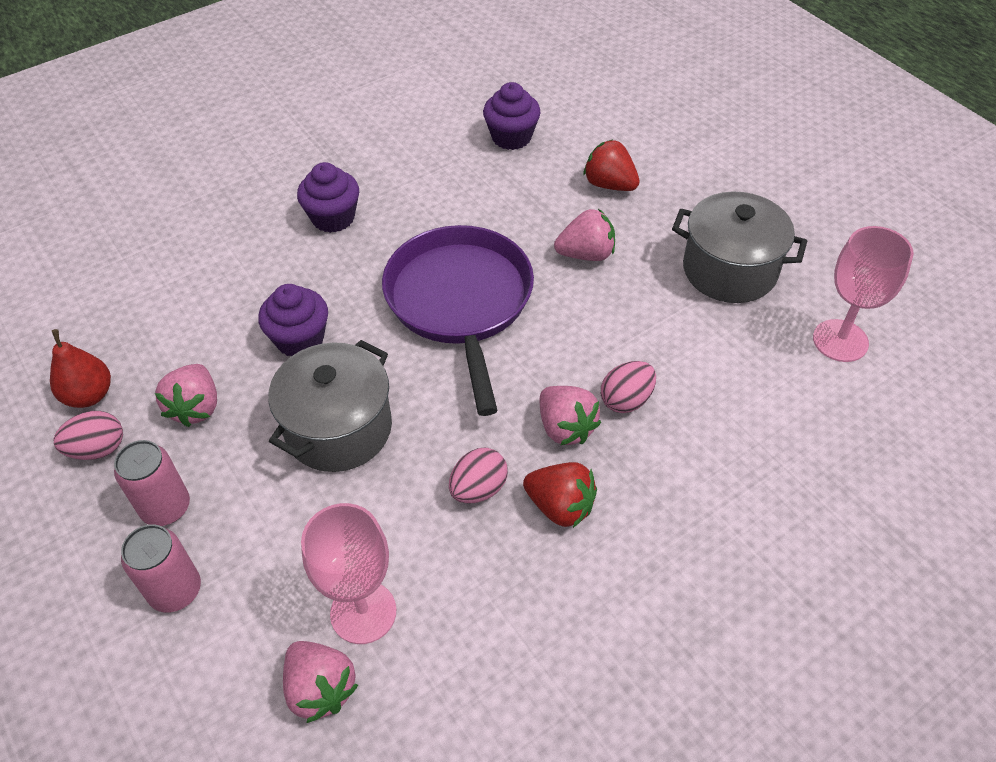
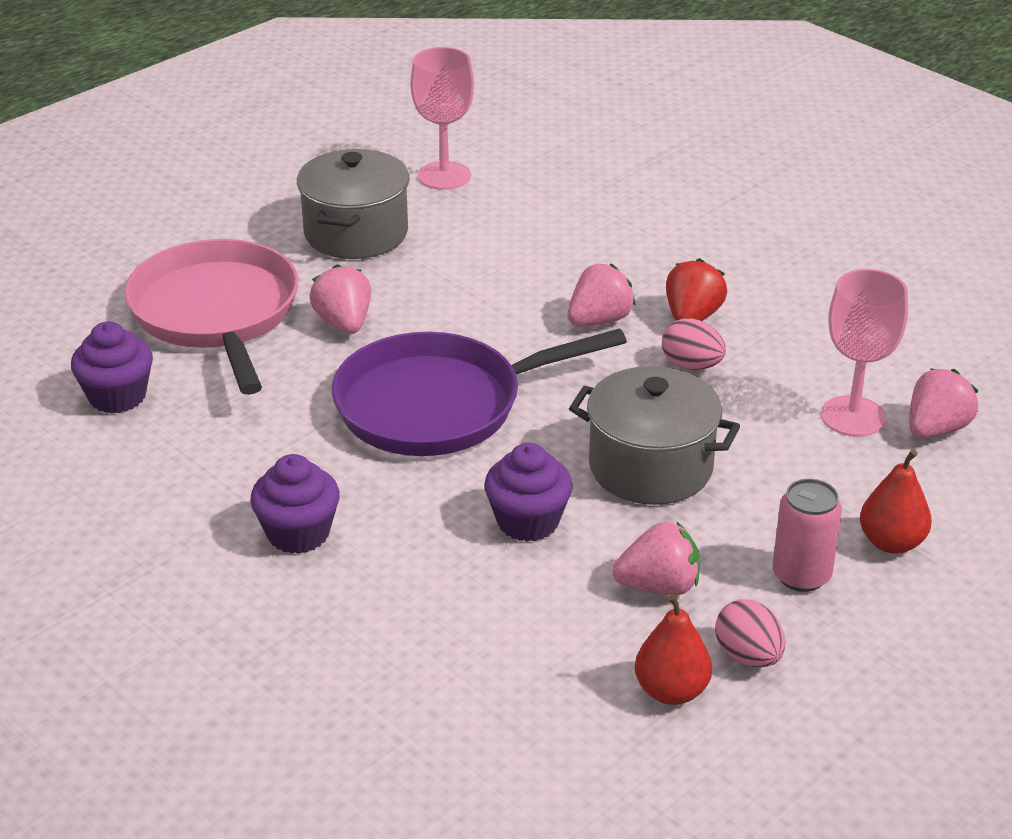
camera: 100 degrees left, 15 degrees down
pink can [121,524,201,613] -> red pear [860,449,932,553]
red strawberry [583,139,640,191] -> pink pan [124,239,299,395]
pink egg [601,361,656,413] -> none

